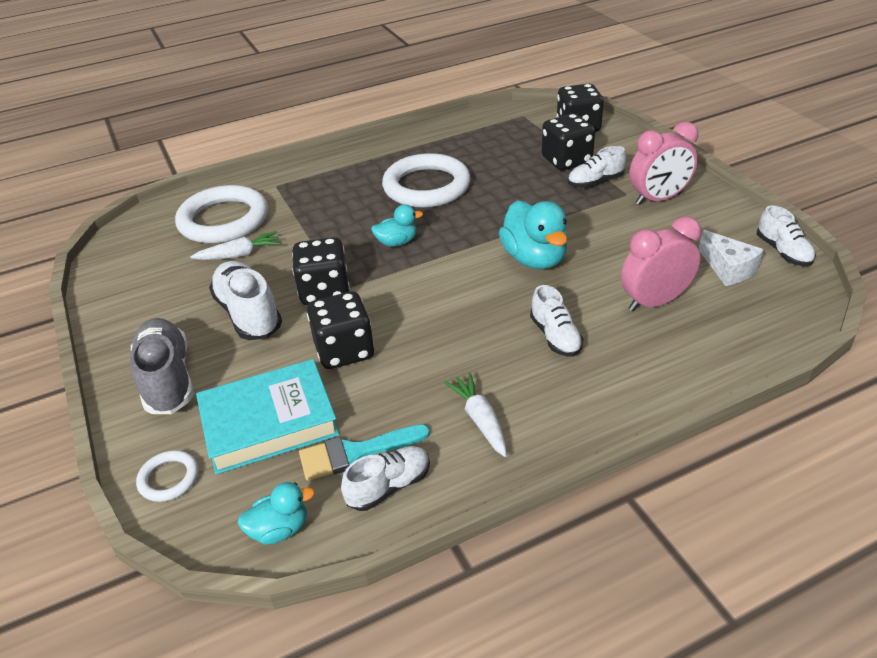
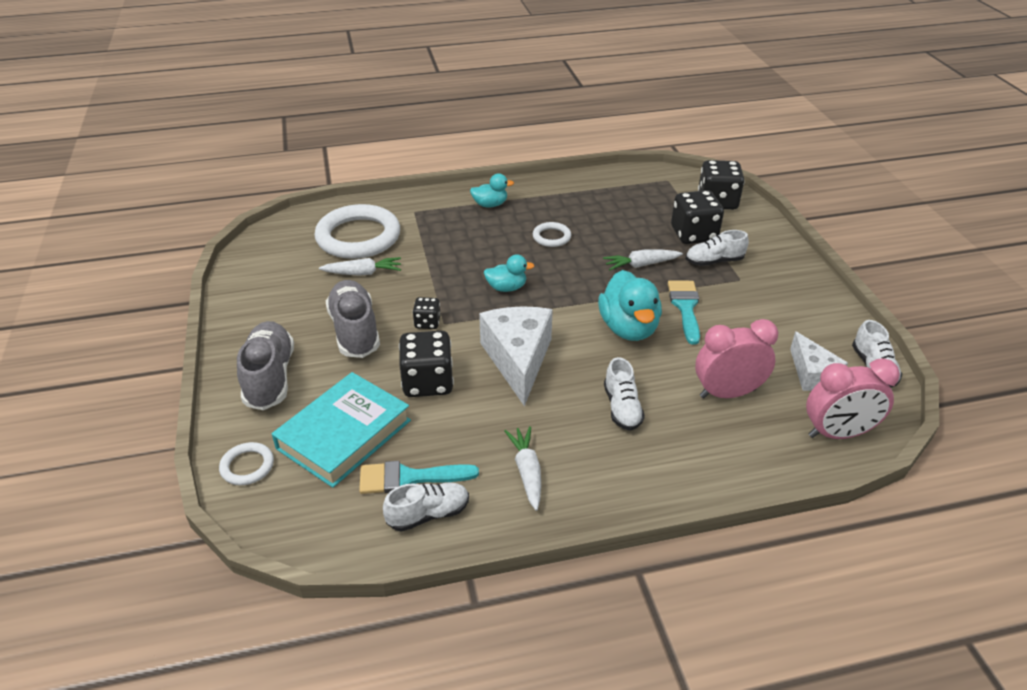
camera: 10 degrees right, 0 degrees up
turquoise book [196,359,340,475] -> turquoise book turned 45 degrees counterclockwise [272,372,411,488]
white shoe [209,261,282,340] -> grey shoe [326,280,380,358]
turquoise duck [238,482,315,545] -> turquoise duck moved to [470,173,514,207]
black dice [292,237,350,305] -> black dice [413,297,441,329], size x0.53
white ring [382,153,471,208] -> white ring [533,222,571,247], size x0.46
pink clock [630,122,698,205] -> pink clock moved to [806,358,900,439]
none -> white cheese [479,306,553,407]
none -> white carrot [603,249,683,270]
none -> turquoise brush [668,280,700,345]

